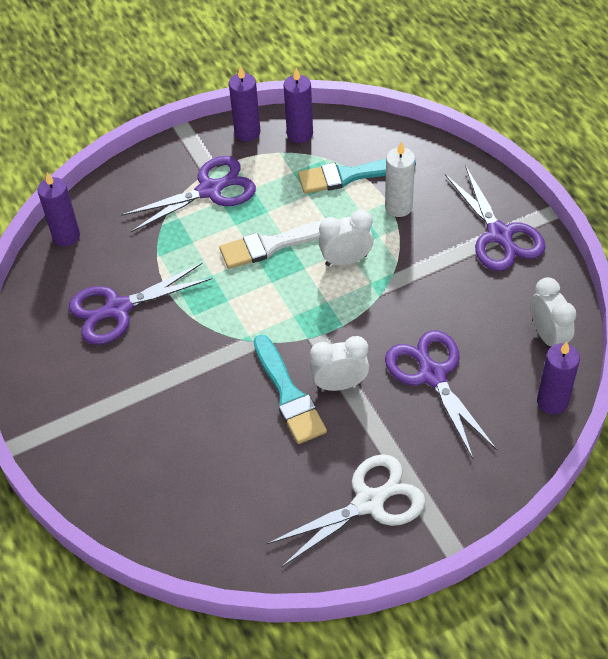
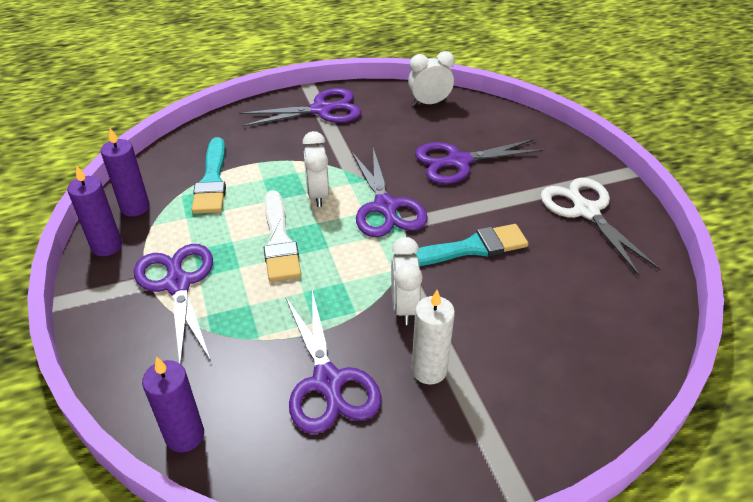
camera: 85 degrees left, 10 degrees down
white clock [310,336,369,391] -> white clock moved to [391,237,423,325]
white candle [385,142,415,217] -> white candle moved to [412,290,455,384]
purple candle [537,342,580,414] -> none
none -> purple scissors [352,148,428,237]

